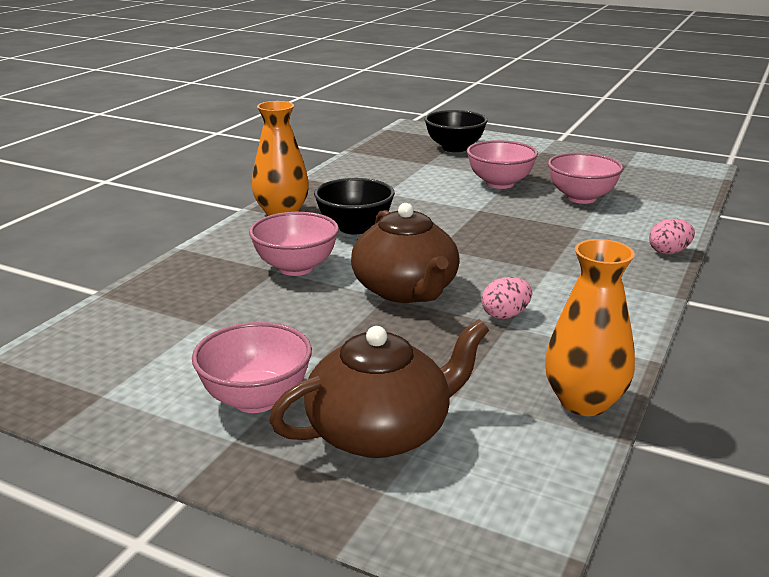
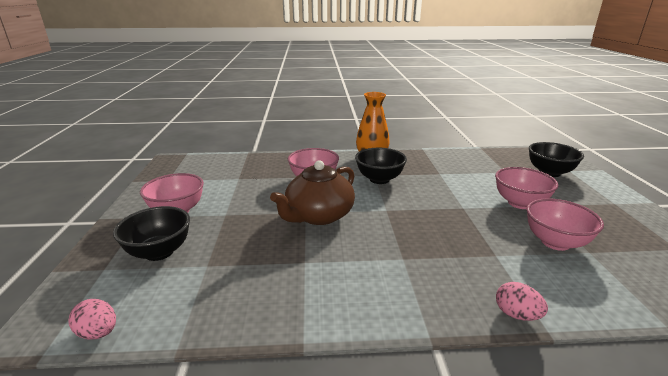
camera: 60 degrees right, 0 degrees up
brown teapot [269,319,489,458] -> black bowl [113,206,190,261]
pink egg [481,277,532,319] -> pink egg moved to [68,299,116,340]
orange vase [545,239,635,416] -> none

